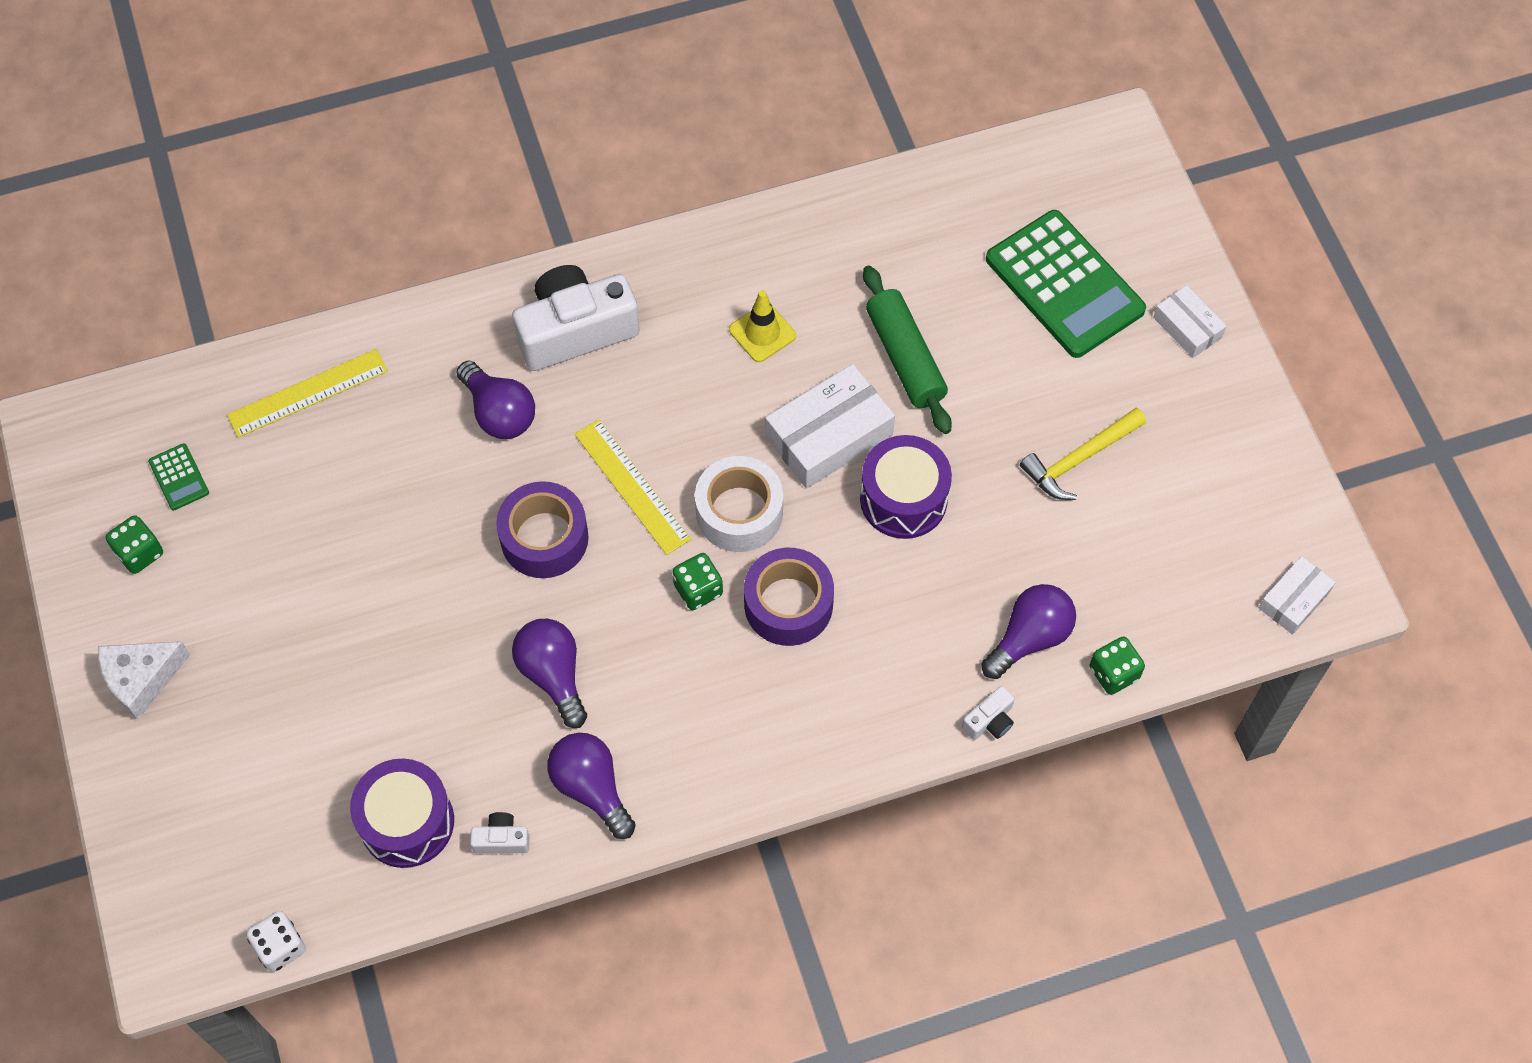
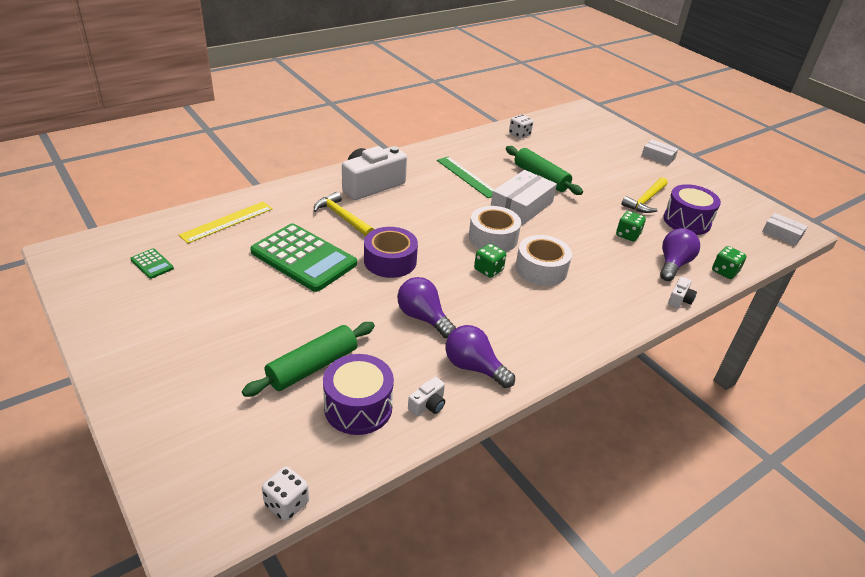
camera: 20 degrees left, 25 degrees down
white cheese [98,641,190,720] -> none
green dice [106,515,163,574] -> green dice moved to [616,211,646,242]
purple light bulb [456,360,535,439] -> yellow hammer [314,192,374,236]
white camera [470,812,530,854] -> white camera turned 150 degrees clockwise [408,377,445,416]
yellow ruler [575,419,691,555] -> none
yellow traffic cone [729,290,796,362] -> green ruler [437,157,495,198]
purple tape [744,548,834,646] -> white tape [515,235,572,286]
purple drum [860,435,952,539] -> purple drum moved to [663,184,721,235]
green calculator [986,210,1146,358] -> green calculator moved to [250,223,357,292]
white box [1259,556,1336,634] -> white box turned 75 degrees counterclockwise [762,213,808,246]
none -> green rolling pin [242,322,375,397]
none -> white dice [509,114,533,139]

